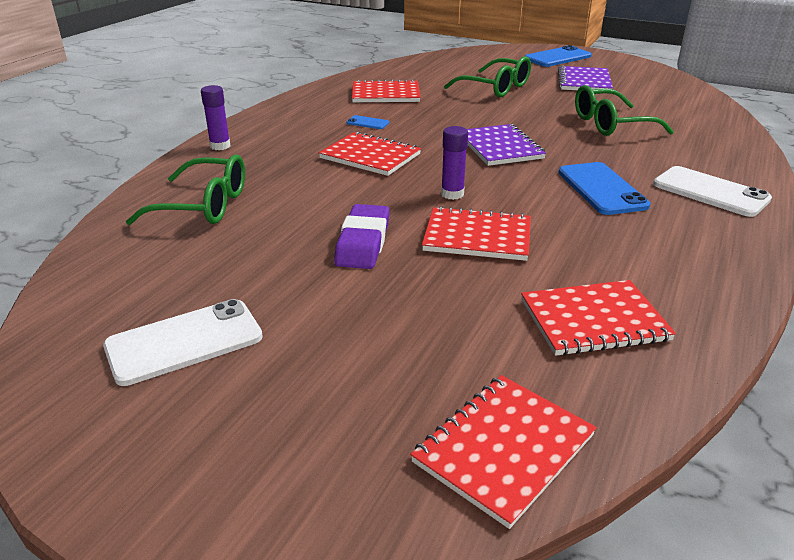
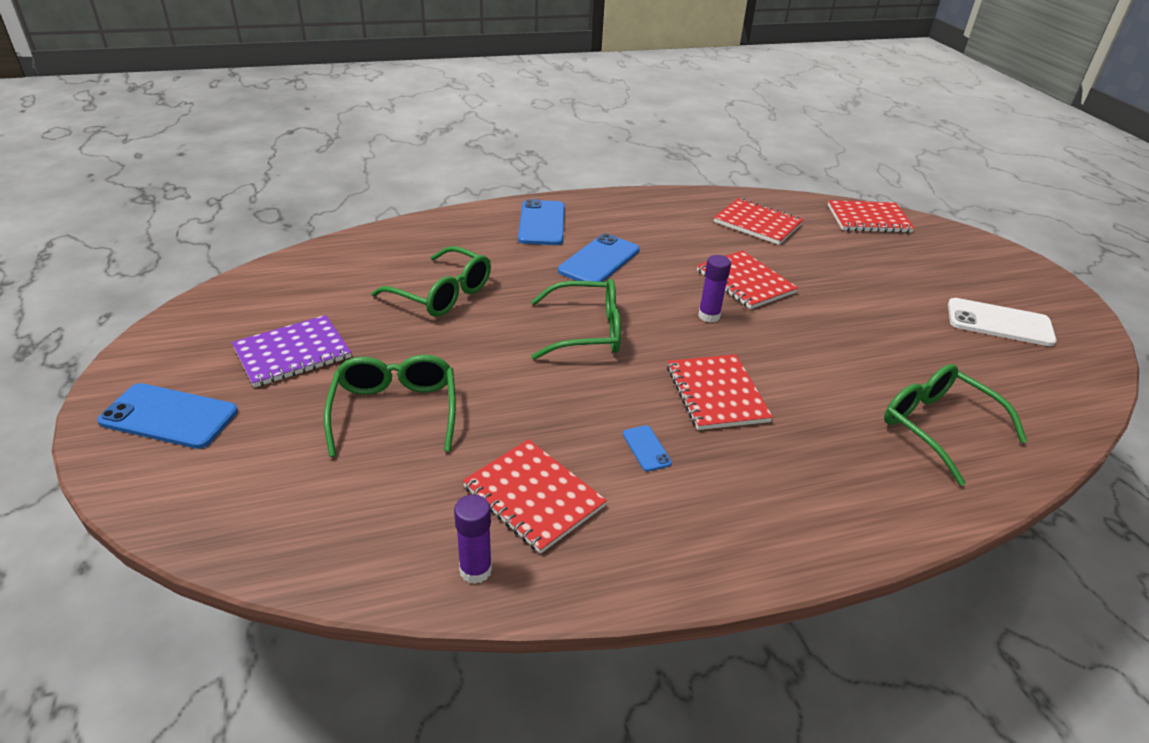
camera: 135 degrees left, 5 degrees up
purple glue stick [201,85,231,150] -> purple glue stick moved to [454,495,492,584]
purple eraser [334,204,390,269] -> none
purple notebook [467,124,546,166] -> green glasses [531,279,621,360]
white phone [653,166,772,217] -> blue phone [518,199,565,245]

